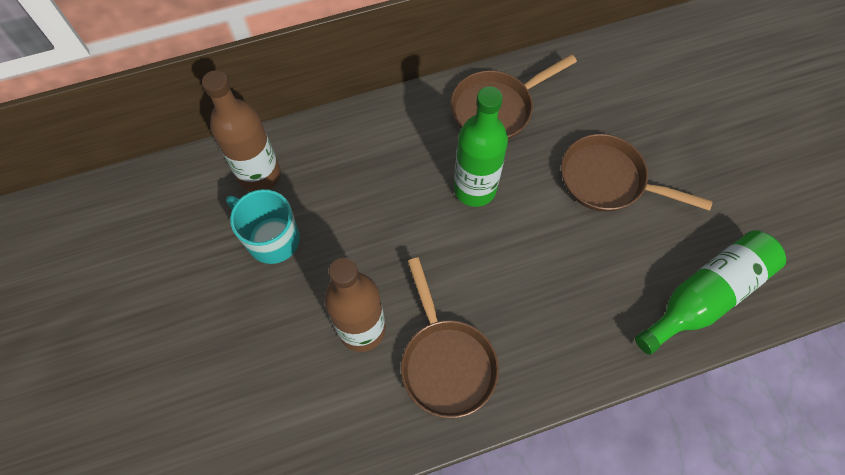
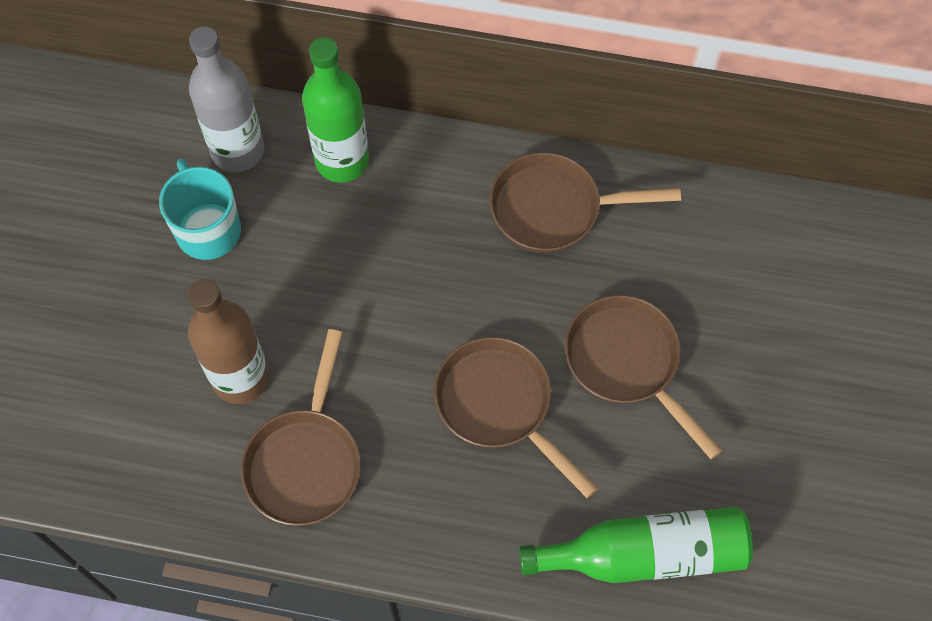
camera: 30 degrees right, 0 degrees up
brown bottle [202,70,281,192] -> grey bottle [189,26,264,172]
green bottle [454,86,508,207] -> green bottle moved to [302,37,369,182]
none -> brown pan [434,337,598,498]

